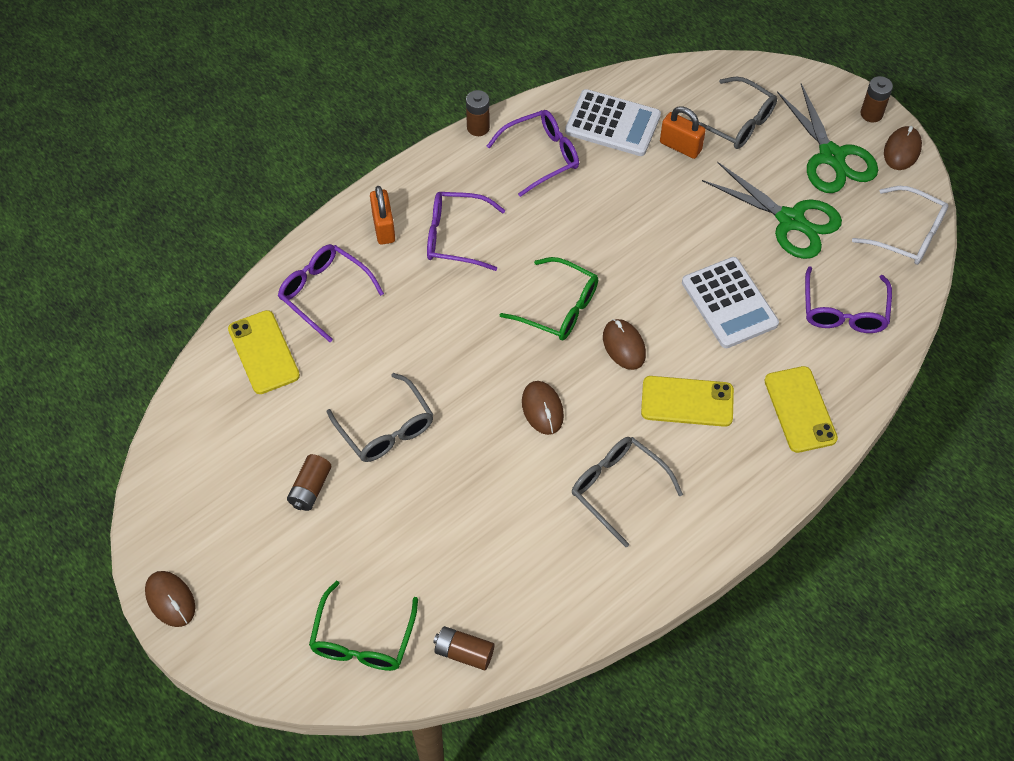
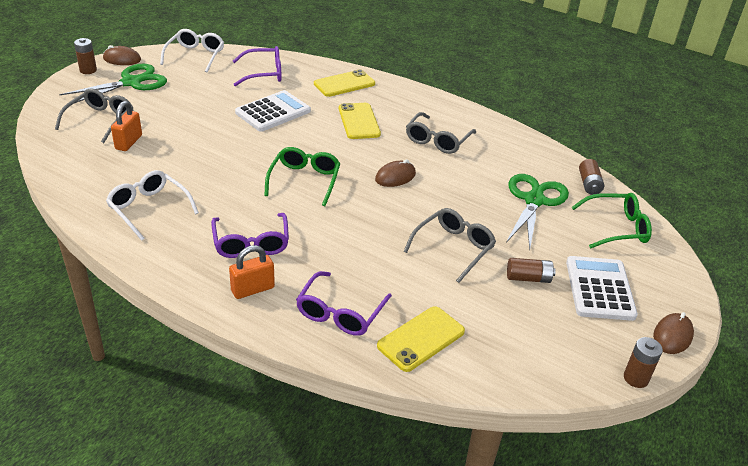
camera: 110 degrees left, 20 degrees down
brown battery [466,90,490,136] -> brown battery moved to [624,337,663,388]
purple glasses [487,110,579,197] -> white glasses [106,170,199,241]
white calculator [565,89,661,156] -> white calculator moved to [566,256,638,321]
brown mouse [603,319,646,370] -> none
green scissors [702,162,842,259] -> green scissors moved to [506,174,569,250]

